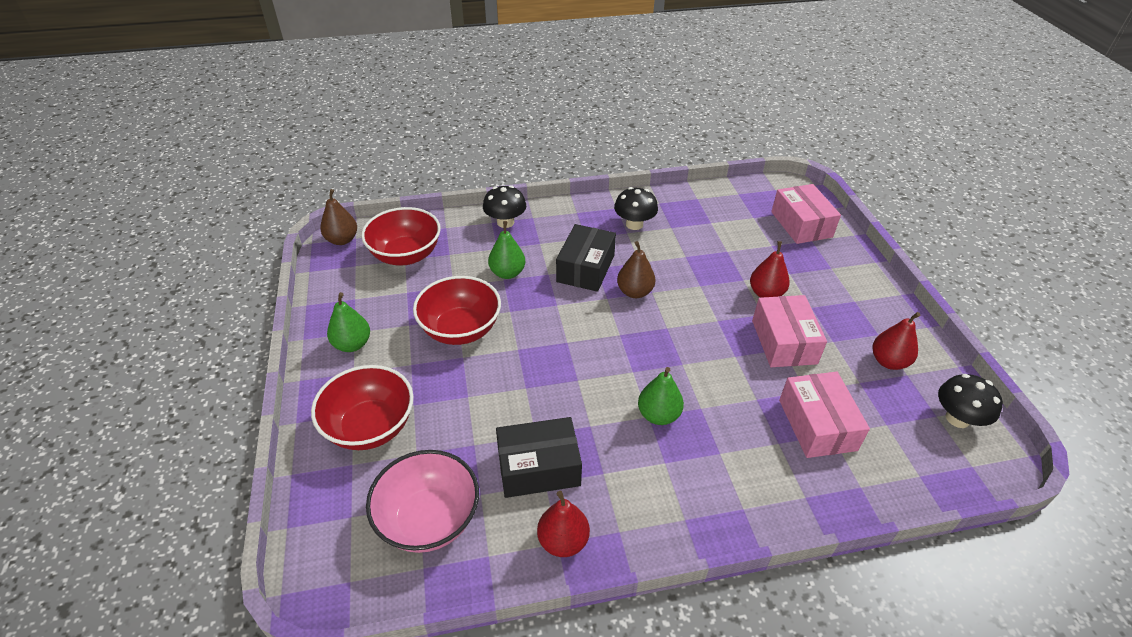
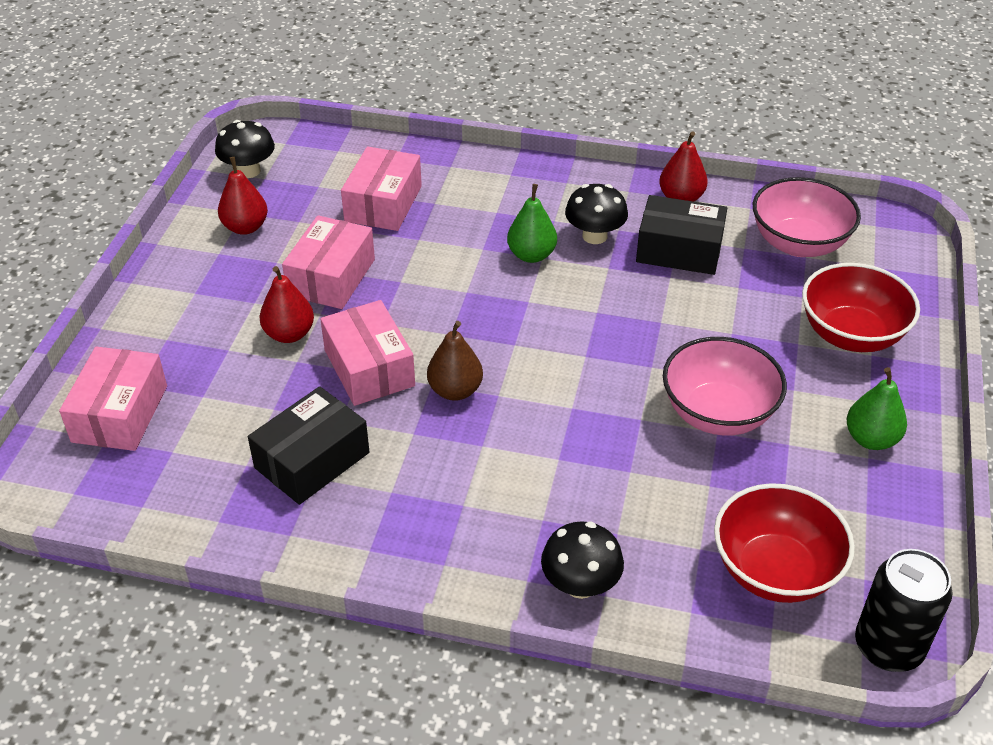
camera: 155 degrees left, 0 degrees up
brown pear [320,189,357,245] -> black can [855,549,953,672]
red bowl [413,276,501,345] -> pink bowl [663,337,787,436]
green pear [488,221,525,279] -> none
black box [556,224,616,292] -> black box moved to [248,386,370,505]
black mushroom [614,187,658,230] -> black mushroom moved to [565,184,628,244]
none -> pink box [320,300,415,406]

